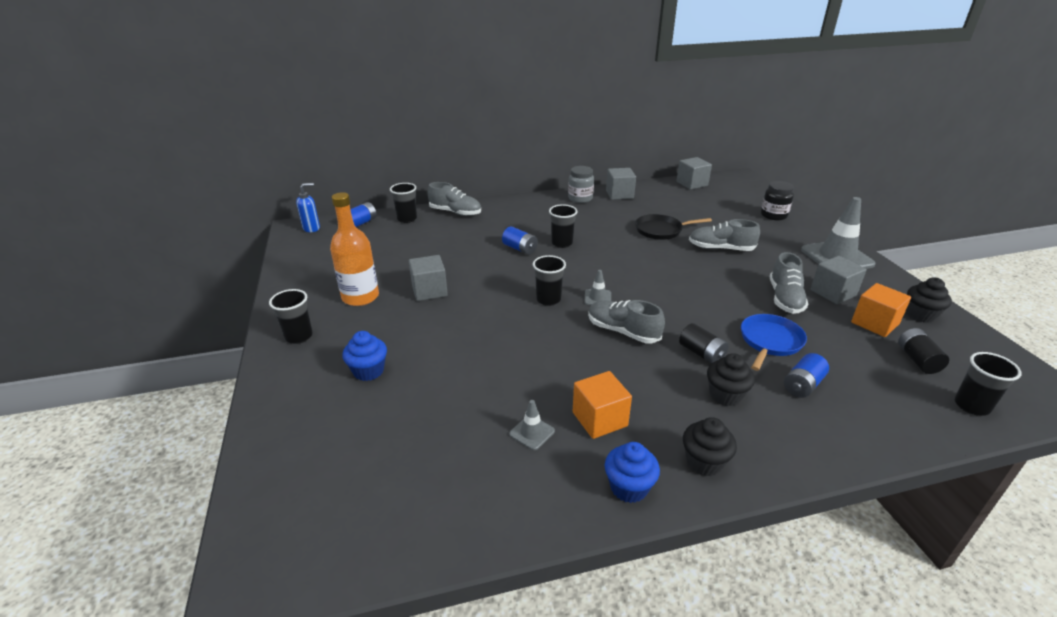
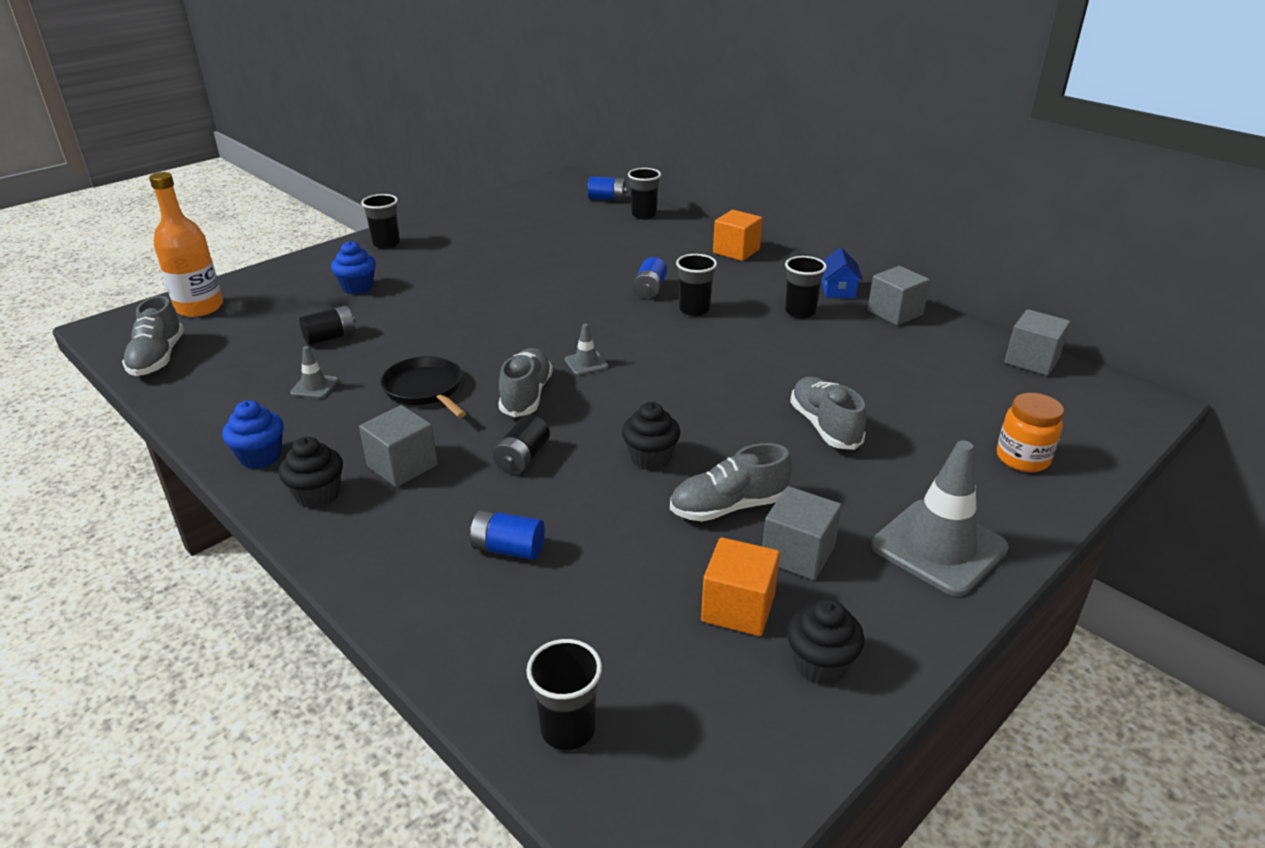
camera: 60 degrees right, 0 degrees up
blue soap dispenser [296,183,320,232] -> none
orange bottle [330,192,379,306] -> orange bottle moved to [149,172,223,317]
grey cube [409,255,448,301] -> grey cube moved to [359,405,438,487]
grey shoe [427,182,481,216] -> grey shoe moved to [122,296,184,376]
black cup [533,255,566,306] -> black cup moved to [785,256,827,319]
grey jar [568,166,594,203] -> blue house [822,247,863,298]
orange cube [573,371,632,439] -> orange cube moved to [713,210,763,261]
black pan [635,214,712,240] -> black pan moved to [380,356,466,418]
black cupcake [707,353,755,406] -> black cupcake moved to [622,402,680,471]
blue pan [741,314,807,371] -> none
black jar [761,181,794,220] -> orange jar [997,393,1064,472]
black battery [898,328,949,374] -> black battery moved to [299,305,356,345]

